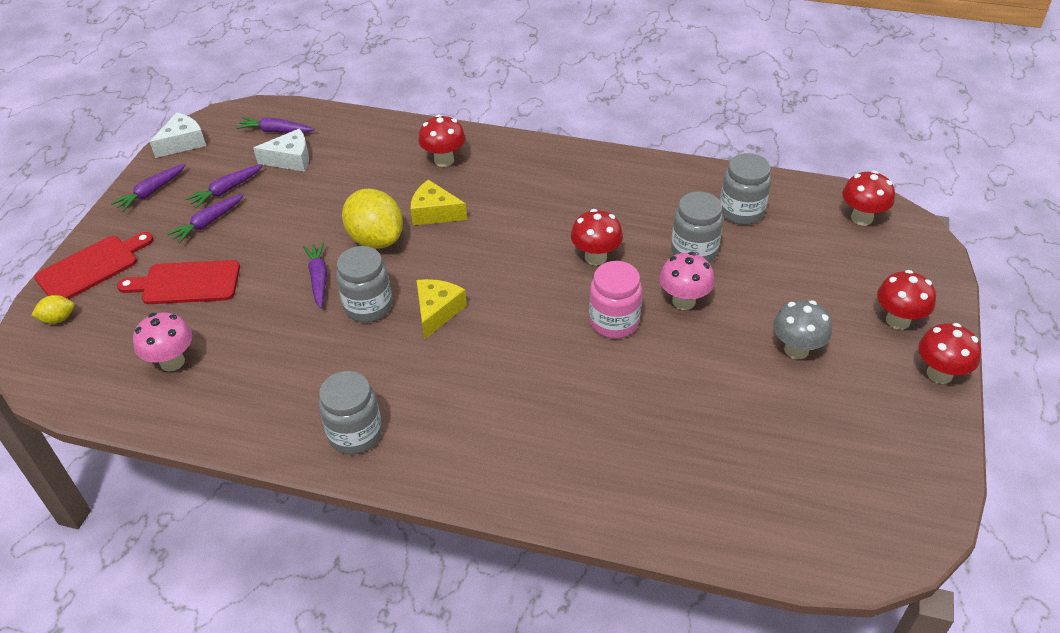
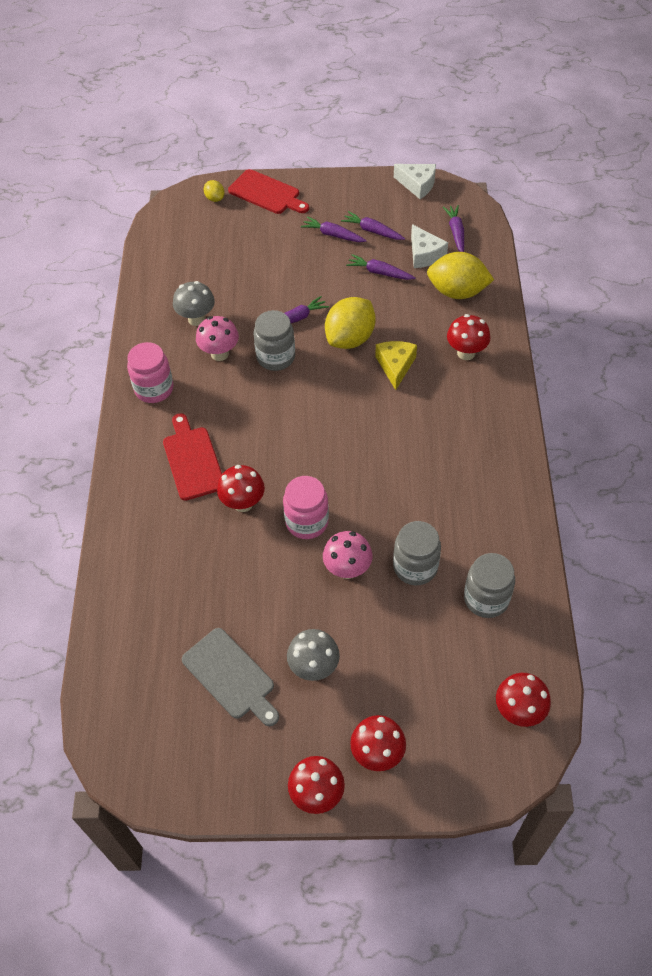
camera: 75 degrees right, 10 degrees up
purple carrot [111,164,186,212] -> purple carrot moved to [346,254,416,280]
red cutting board [117,260,240,304] -> red cutting board moved to [163,413,222,501]
pink mushroom [133,312,192,371] -> pink mushroom moved to [196,316,239,361]
grey jar [319,371,382,455] -> pink jar [127,342,174,403]
yellow cheese [416,279,467,340] -> none
red mushroom [571,209,623,266] -> red mushroom moved to [217,465,265,512]
none -> grey mushroom [173,281,215,326]
none -> grey cutting board [182,628,279,726]
none -> yellow lemon [427,252,494,299]

